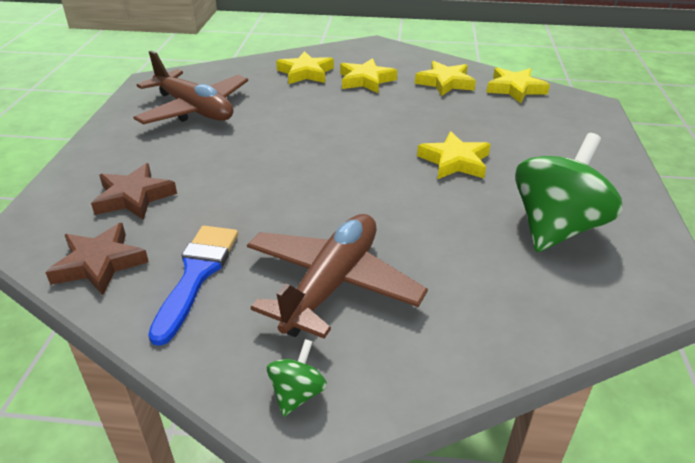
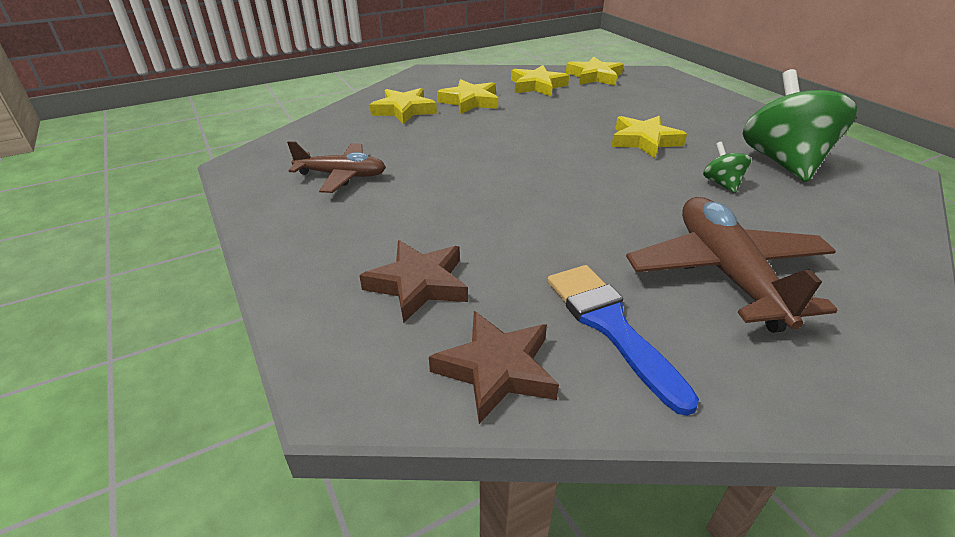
camera: 35 degrees left, 0 degrees up
brown plane [133,50,248,124] -> brown plane [287,141,386,193], size x0.63
green spinning top [267,339,327,417] -> green spinning top moved to [703,142,751,193]

